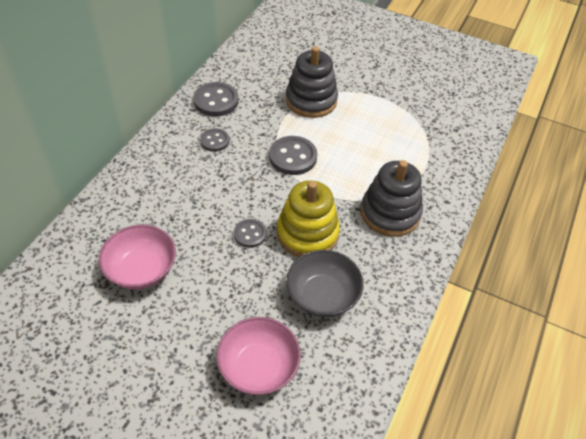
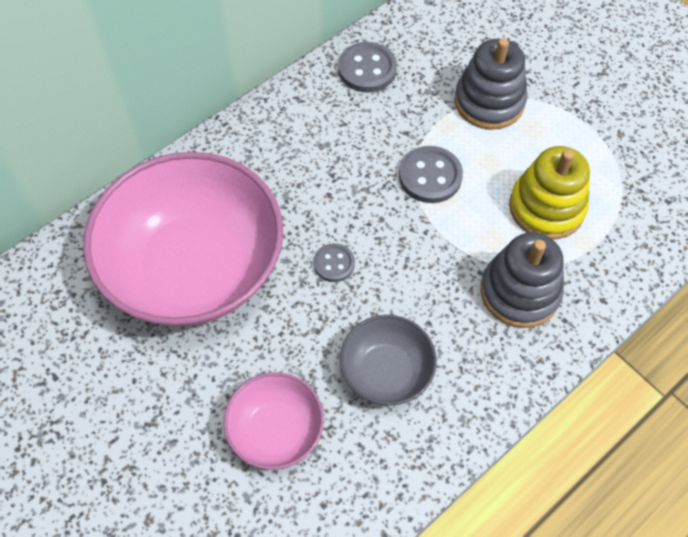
camera: 25 degrees right, 10 degrees up
pink bowl [99,225,176,290] -> pink bowl [83,152,284,326], size x2.11
grey button [200,128,230,152] -> none
yellow stacking toy [277,180,340,257] -> yellow stacking toy moved to [509,146,590,240]

